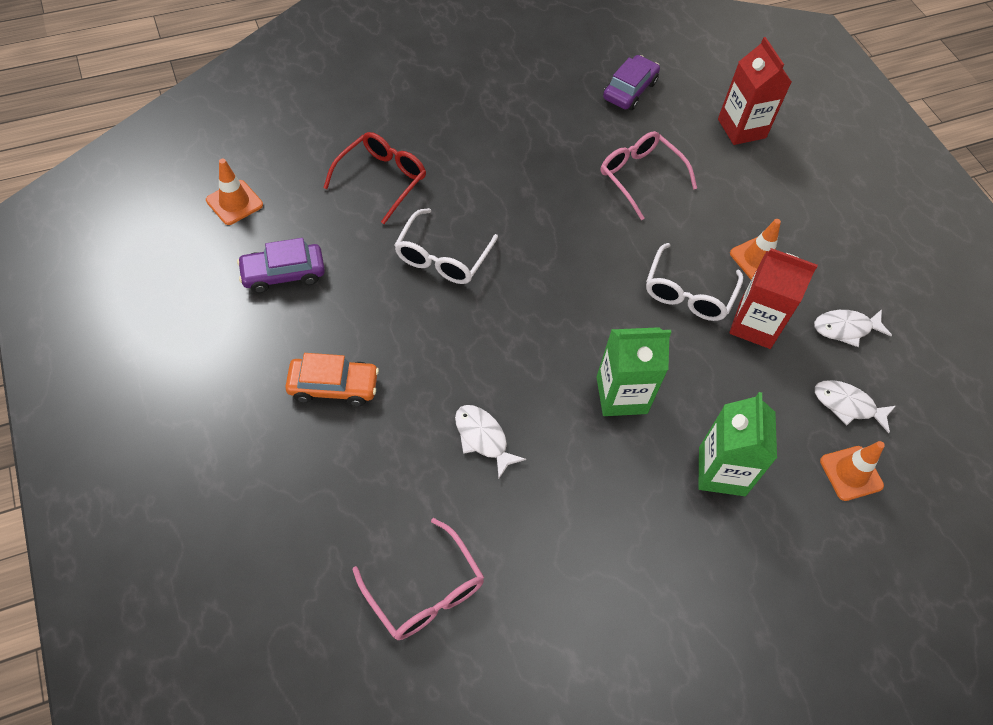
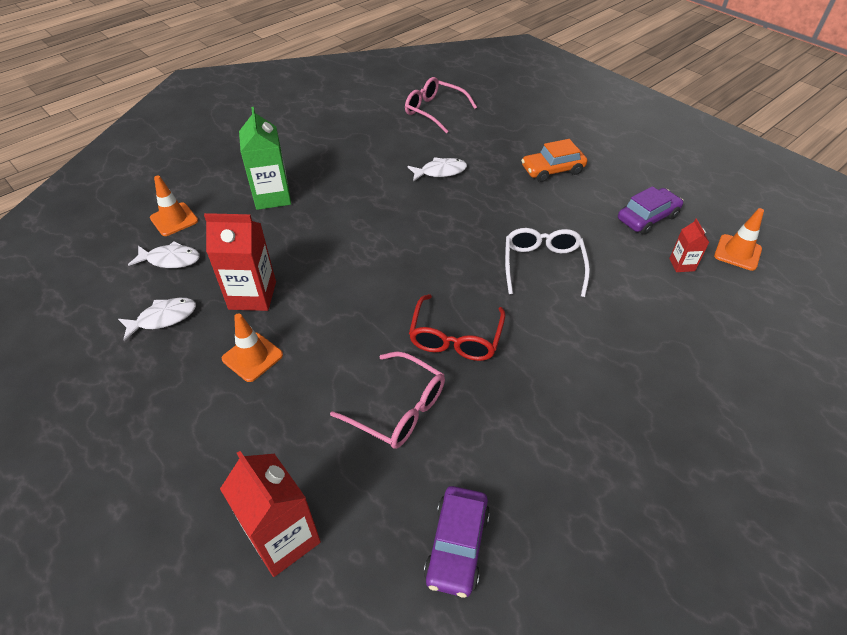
camera: 165 degrees right, 10 degrees down
red glasses [323,132,426,224] -> red glasses moved to [409,294,505,361]
white fish [455,405,526,478] -> white fish turned 45 degrees counterclockwise [407,157,467,181]
green carton [597,327,672,416] -> none
white glasses [646,243,743,321] -> none
none -> red carton [669,219,709,272]

